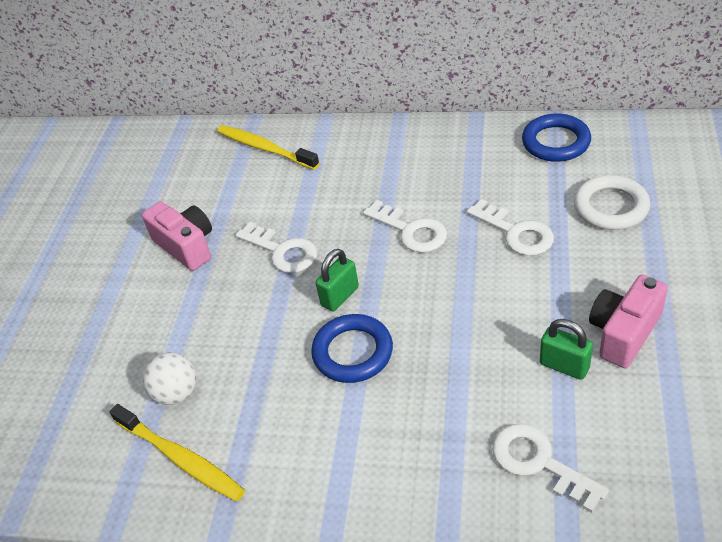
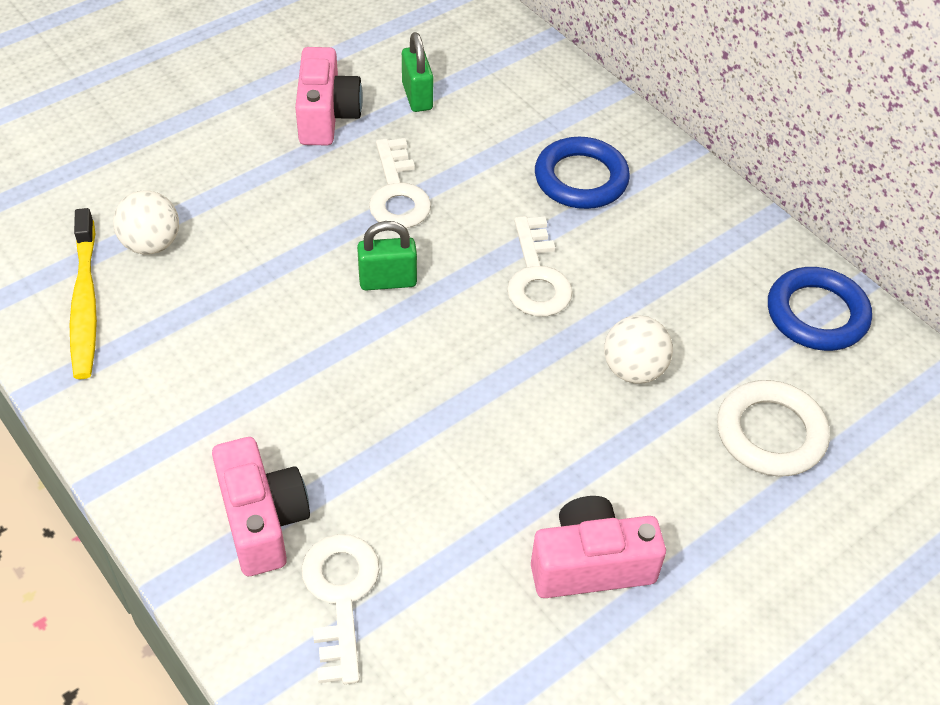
camera: 35 degrees right, 5 degrees up
yellow toothbrush [217,125,319,170] -> none
blue ring [311,314,393,383] -> blue ring moved to [535,137,630,209]
white key [467,199,554,256] -> white ball [604,315,673,384]
green padlock [540,319,593,380] -> green padlock moved to [402,32,433,112]
none -> pink camera [212,437,310,576]

